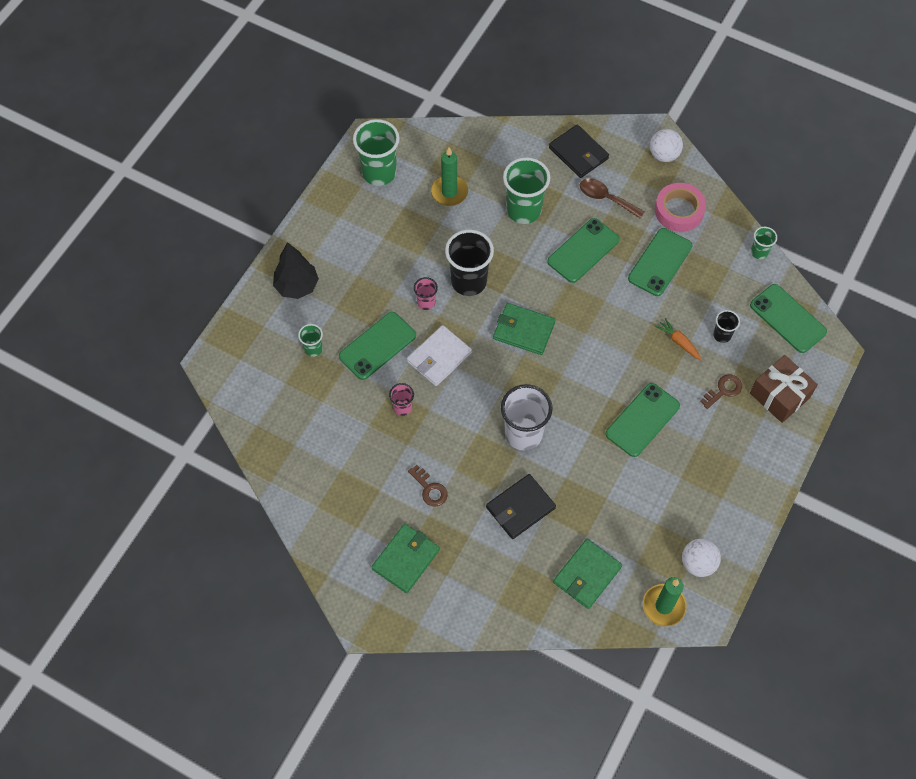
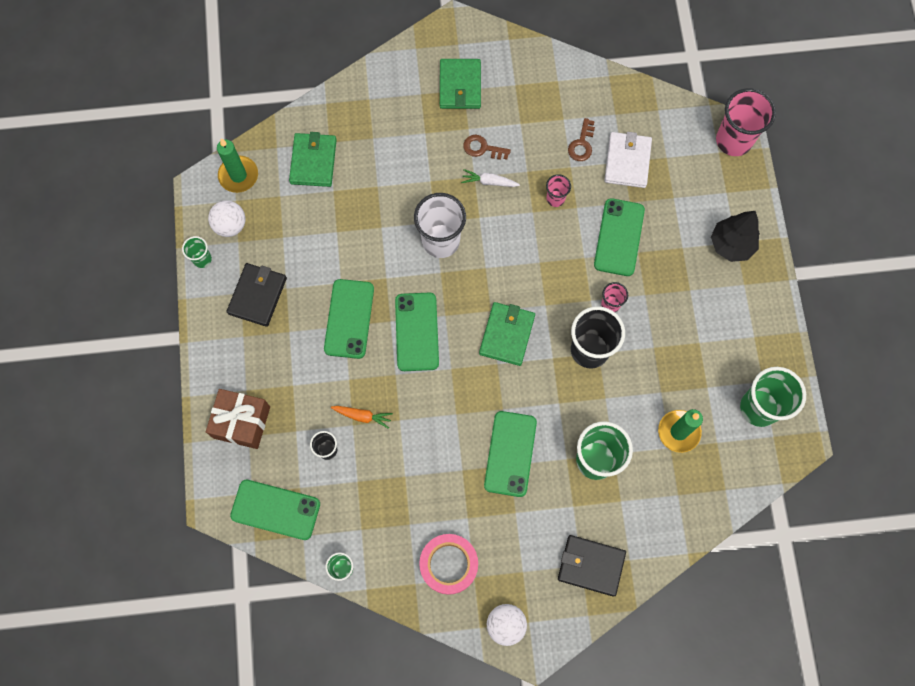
camera: 145 degrees right, 10 degrees up
green cup [298,324,323,357] -> green cup moved to [182,236,212,268]
white wallet [407,325,472,386] -> white wallet moved to [604,132,652,188]
black wallet [486,474,556,539] -> black wallet moved to [226,263,287,327]
green wallet [493,303,556,355] -> green wallet turned 60 degrees counterclockwise [479,302,535,366]
brown spoon [580,178,645,218] -> none
green phone [628,228,693,296] -> green phone moved to [395,292,439,371]
brown key [700,375,742,409] -> brown key moved to [568,118,595,161]
none -> white carrot [461,169,520,187]
none -> pink cup [716,88,776,156]

